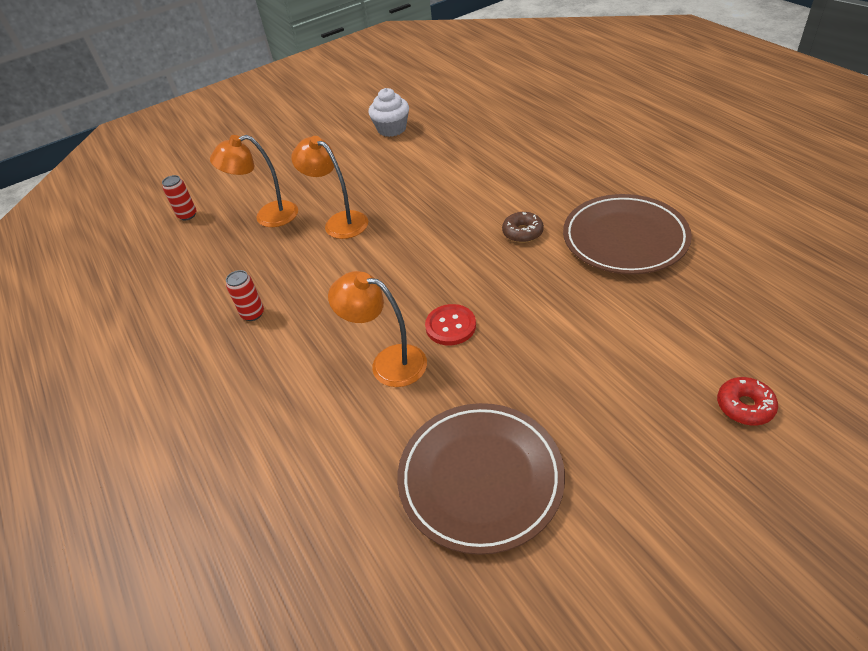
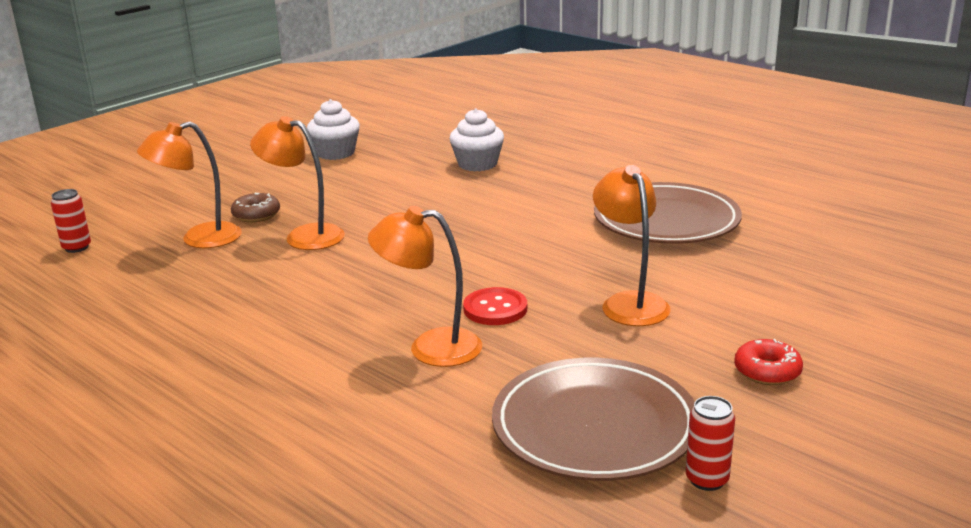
camera: 20 degrees left, 20 degrees down
red can [226,270,264,321] -> red can moved to [686,396,735,491]
brown donut [502,212,544,243] -> brown donut moved to [231,193,280,222]
red donut [717,377,778,425] -> red donut moved to [734,339,803,385]
none -> white cupcake [449,108,504,172]
none -> orange lamp [593,165,671,326]

